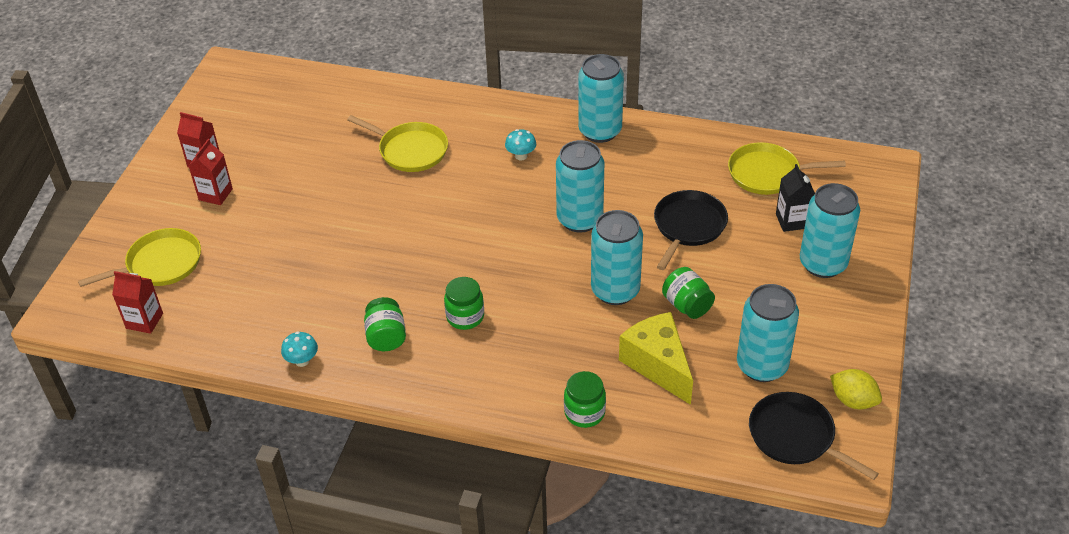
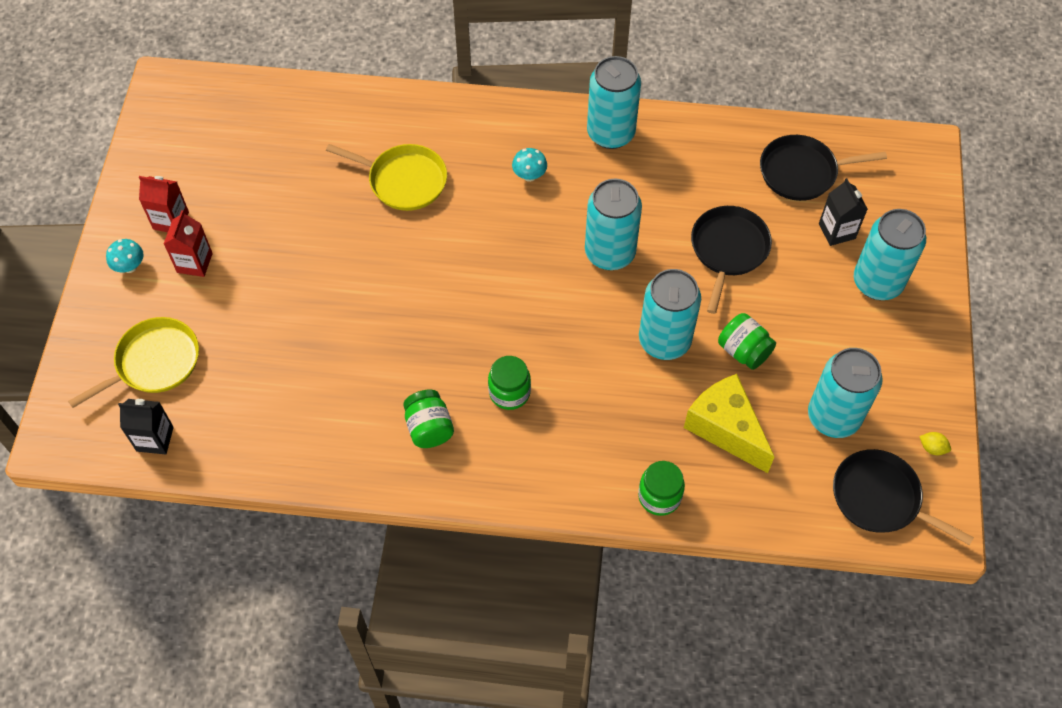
camera: 10 degrees left, 15 degrees up
red carton [112,271,163,334] -> black carton [118,399,174,455]
turquoise mushroom [281,331,318,367] -> turquoise mushroom moved to [106,239,144,273]
yellow pan [728,142,846,195] -> black pan [760,135,887,201]
yellow lemon [830,369,882,409] -> yellow lemon [919,432,951,455], size x0.56

